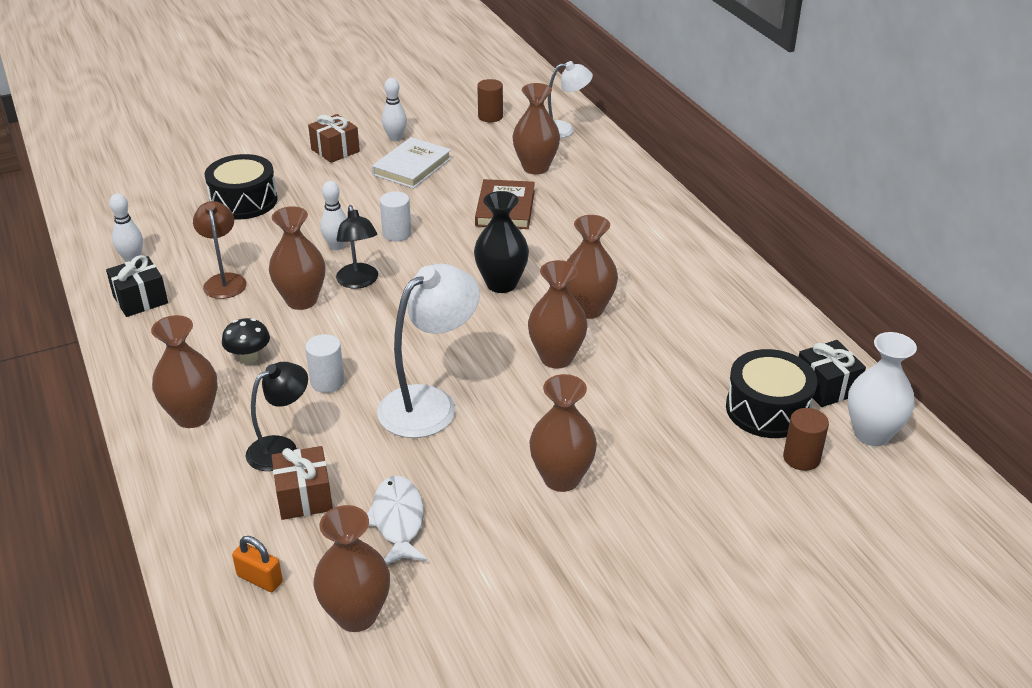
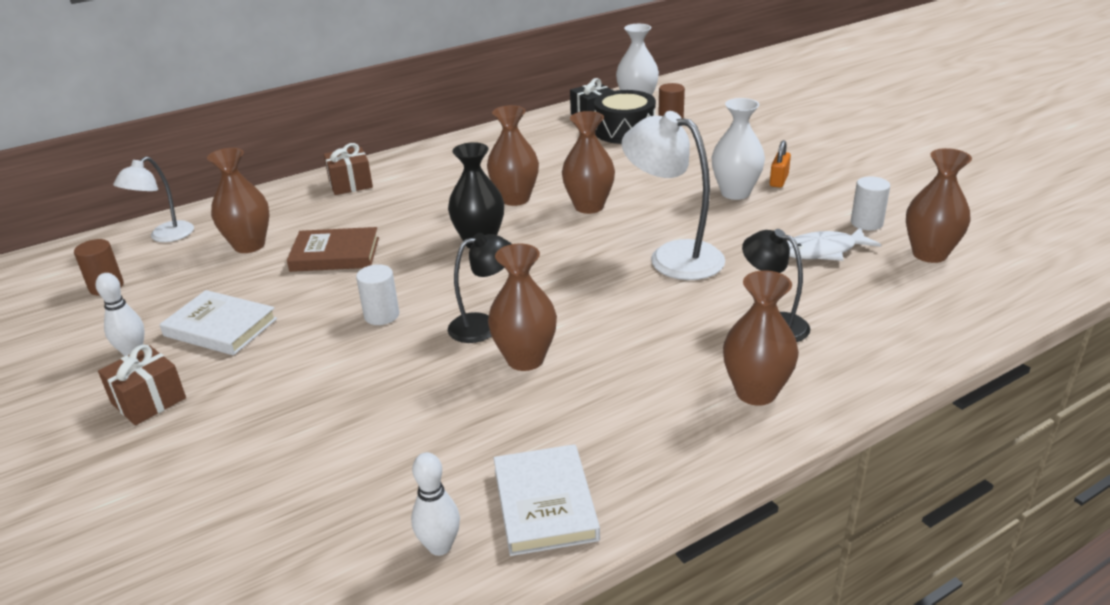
camera: 95 degrees left, 5 degrees down
black gift [106,255,168,317] -> white book [494,444,600,556]
brown lamp [193,201,247,299] -> none
black drum [204,154,278,220] -> none
black mushroom [222,318,270,363] -> none
orange padlock [232,536,283,592] -> orange padlock moved to [770,140,791,188]
brown gift [271,446,333,520] -> brown gift moved to [324,143,373,195]
white cylinder [305,334,345,393] -> white cylinder moved to [851,176,890,230]
white bowling pin [320,181,347,250] -> none
brown vase [529,374,597,492] -> white vase [712,98,765,200]
white lamp [548,61,593,138] -> white lamp turned 135 degrees counterclockwise [113,156,194,242]

